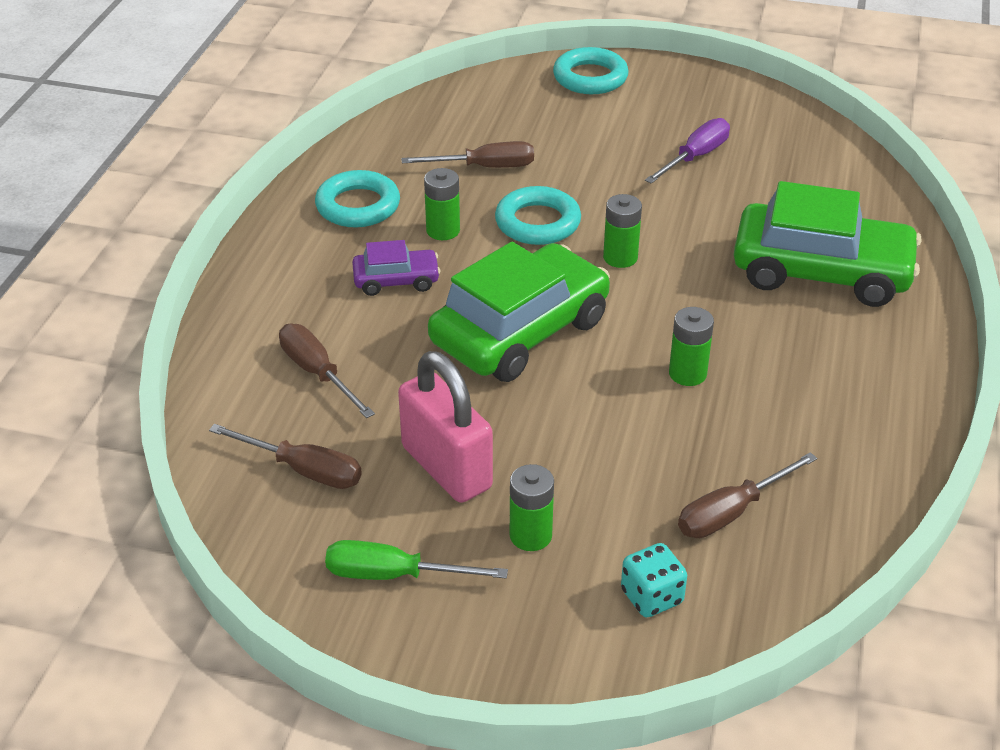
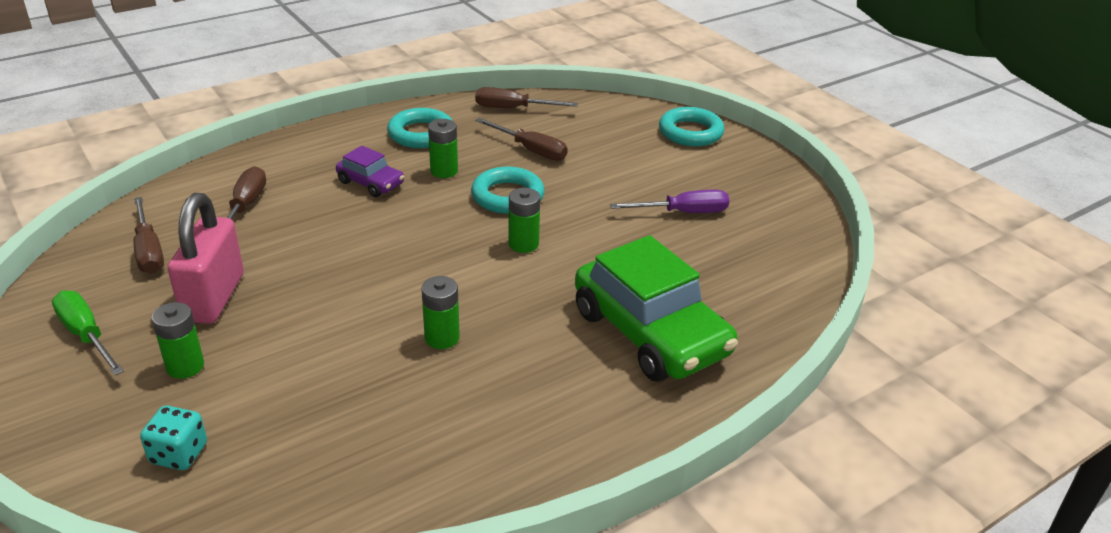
camera: 40 degrees right, 5 degrees down
green car [428,242,610,382] -> none
brown screwdriver [678,452,817,538] -> brown screwdriver moved to [475,87,578,108]

